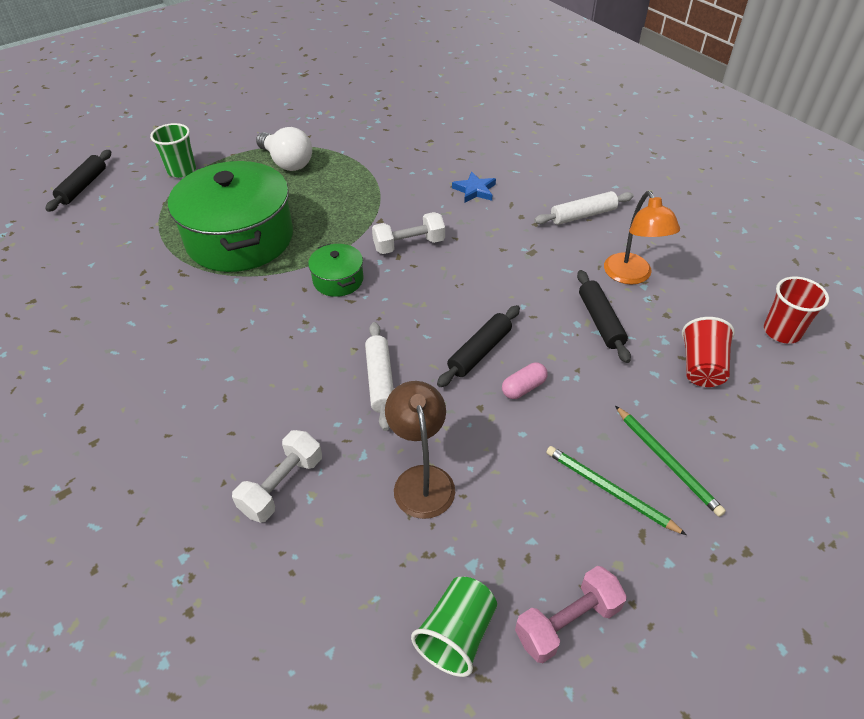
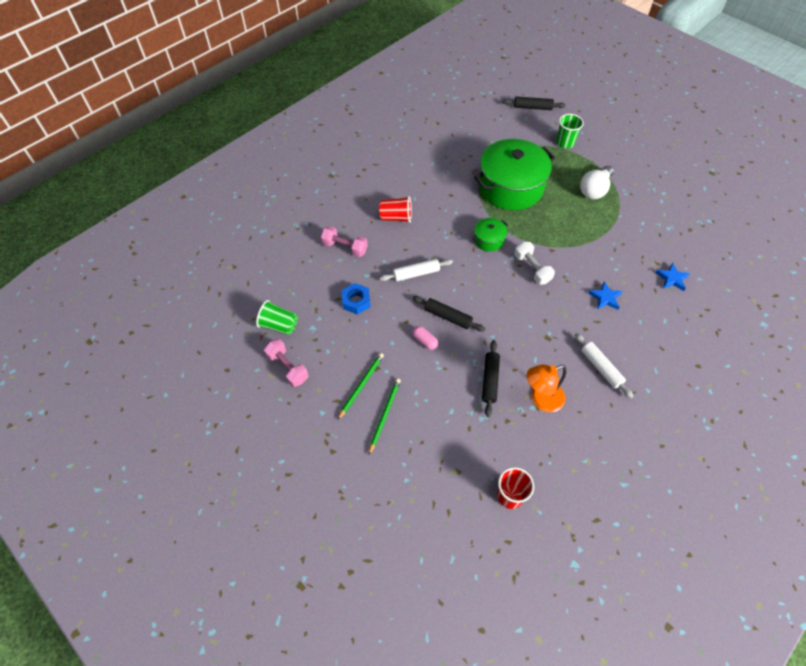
camera: 80 degrees right, 10 degrees up
white dumbbell [232,430,322,523] -> pink dumbbell [321,226,368,257]
brown lamp [385,381,455,519] -> blue nut [342,283,370,315]
black rolling pin [577,270,631,363] -> black rolling pin turned 60 degrees counterclockwise [482,340,500,417]
green pencil [615,406,726,517] -> green pencil turned 150 degrees clockwise [369,378,401,455]
red cup [682,317,735,387] -> red cup moved to [379,196,412,223]
none -> blue star [656,263,690,291]

